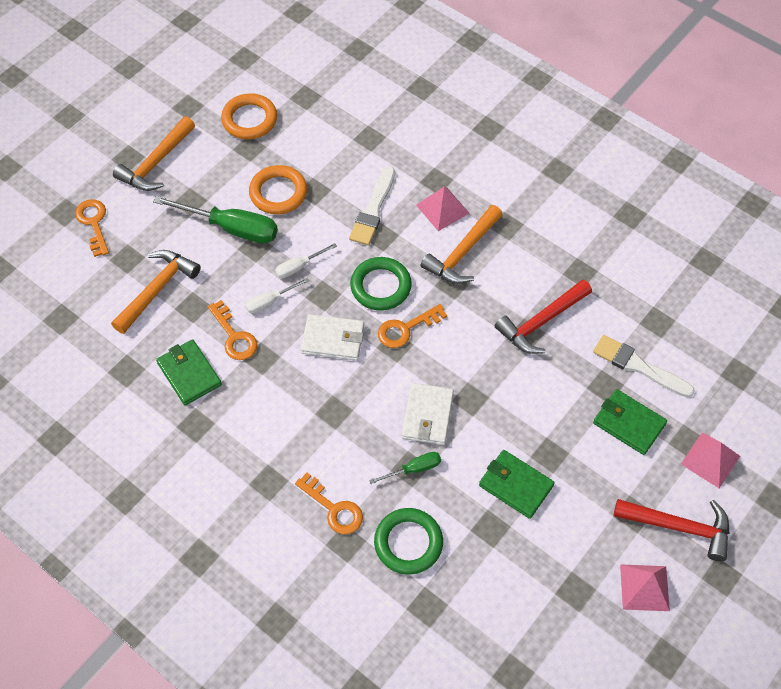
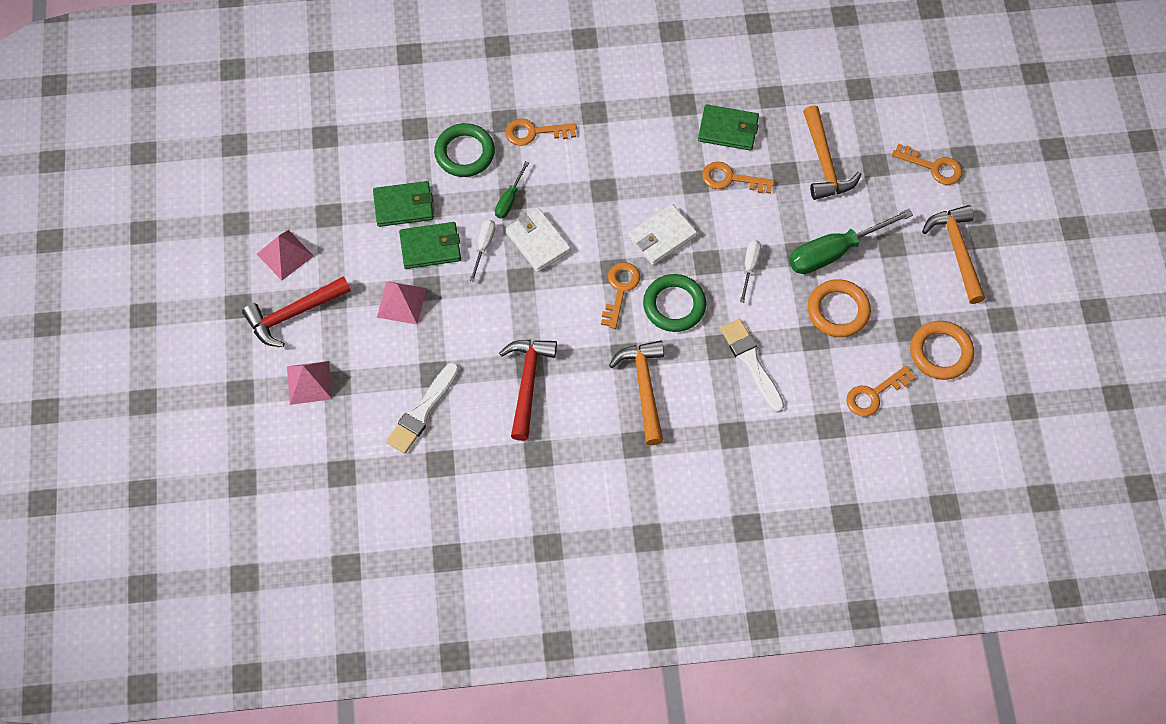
camera: 135 degrees right, 5 degrees up
white screwdriver [245,278,309,313] -> white screwdriver moved to [470,219,496,282]
pink pyramid [416,186,470,231] -> pink pyramid moved to [377,281,427,324]
white brush [593,335,695,397] -> white brush turned 135 degrees clockwise [386,362,459,454]
green wallet [593,389,667,455] -> green wallet moved to [373,181,434,227]
none -> orange key [846,365,916,417]

